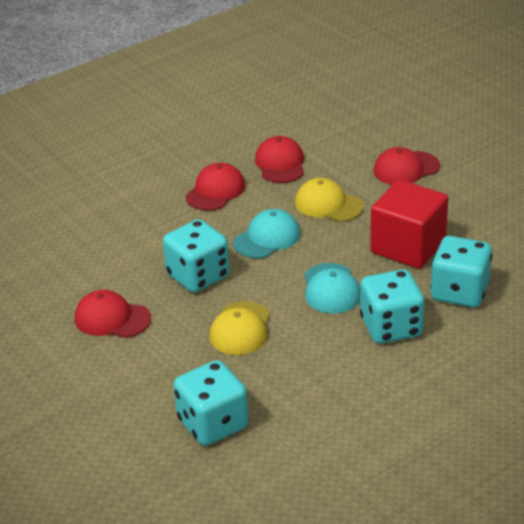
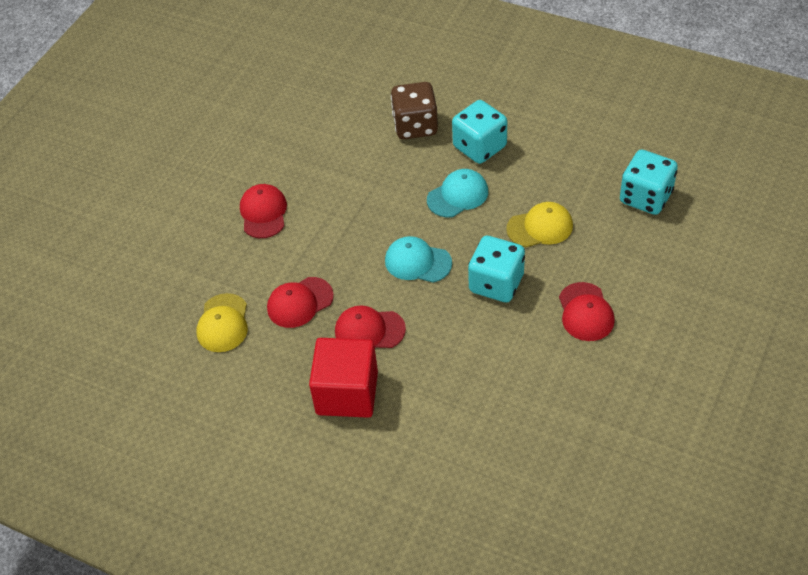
camera: 115 degrees left, 15 degrees up
yellow cap [295,178,364,222] -> yellow cap moved to [197,293,248,352]
red cube [370,180,448,269] -> red cube moved to [309,338,378,418]
red cap [373,147,440,185] -> red cap turned 135 degrees counterclockwise [240,184,287,238]
turquoise dice [430,236,493,308] -> brown dice [391,82,438,139]

